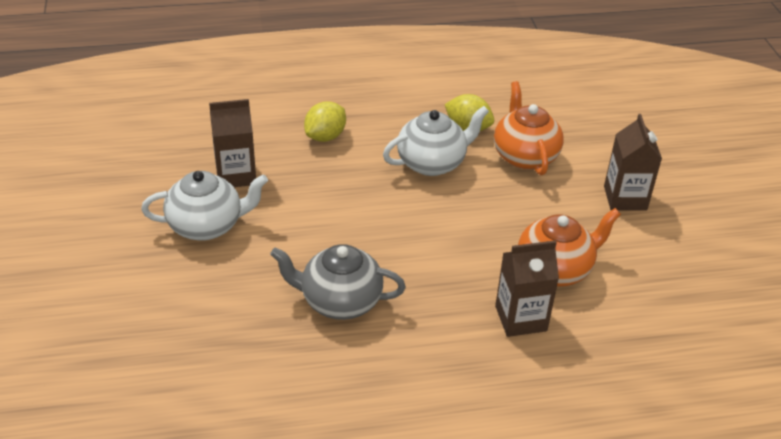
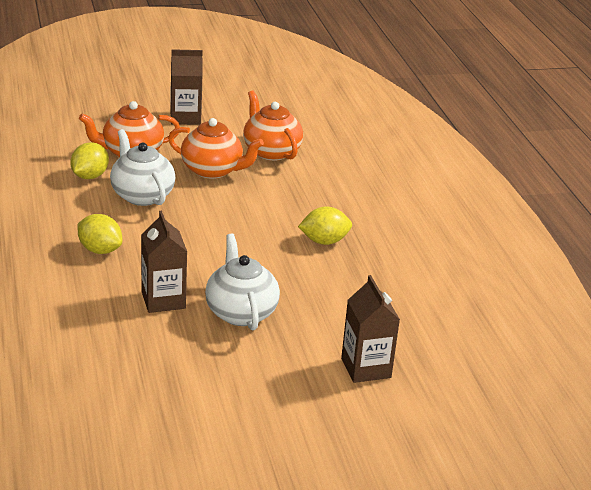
camera: 95 degrees left, 10 degrees down
grey teapot [270,244,406,320] -> yellow lemon [298,206,352,245]
brown carton [495,240,559,337] -> brown carton moved to [341,275,400,383]
none -> orange teapot [168,118,264,179]

